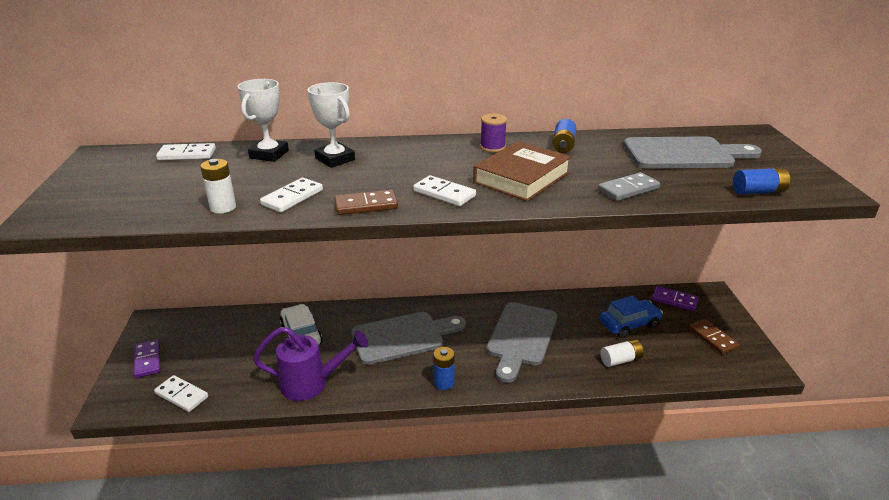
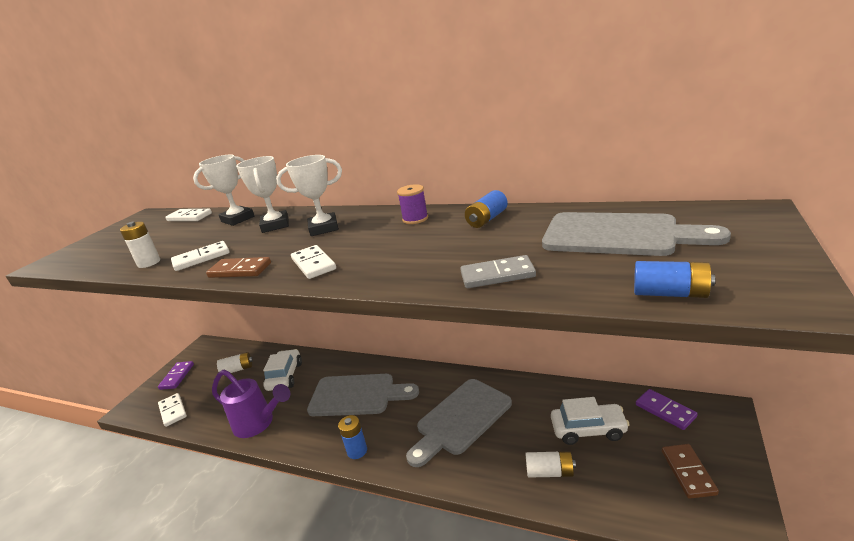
camera: 30 degrees right, 5 degrees down
brown book [473,141,571,201] -> none
blue car [600,296,663,338] -> white car [551,397,630,445]
none -> white battery [217,352,253,373]
none -> white trophy [276,155,342,236]

